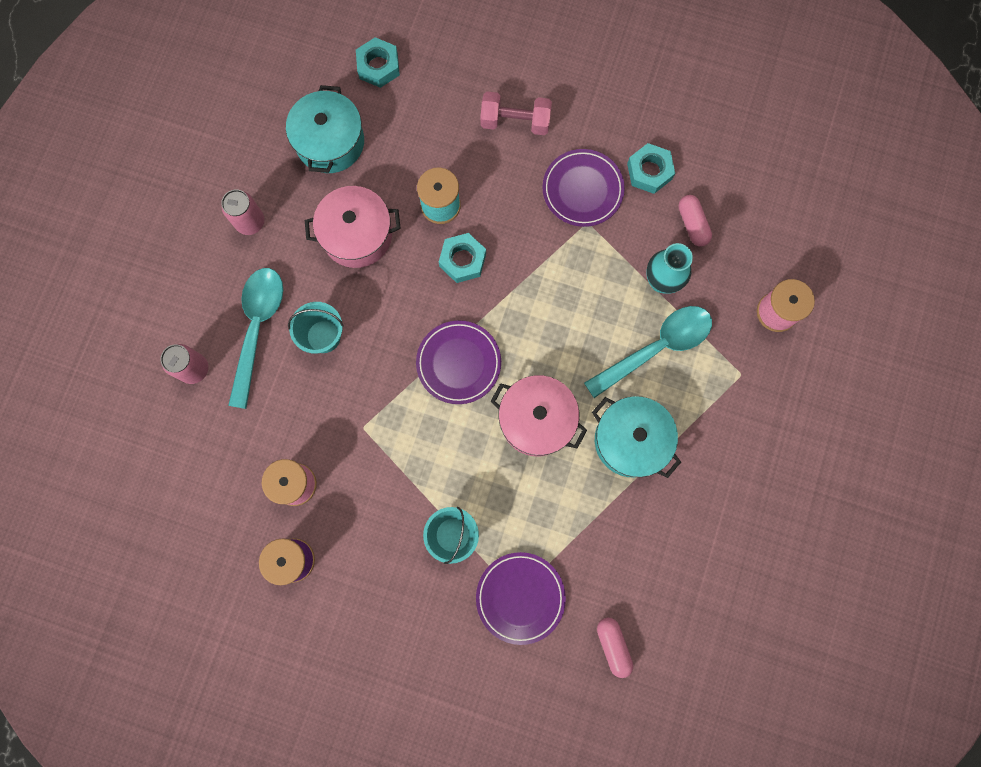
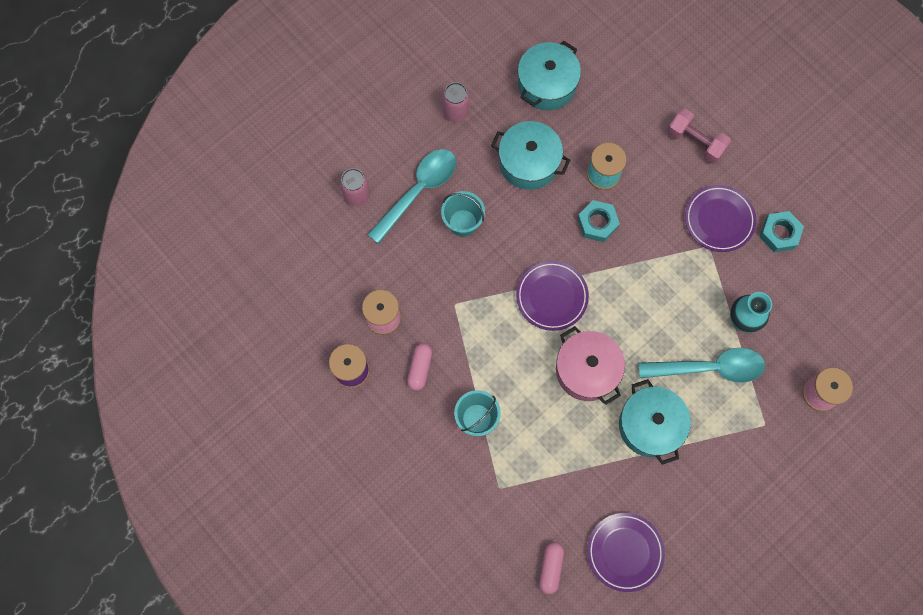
camera: 30 degrees right, 5 degrees down
pink pot [305,186,401,268] -> turquoise pot [491,121,570,190]
turquoise nut [356,37,400,88] -> none
purple plate [476,552,566,645] -> purple plate moved to [587,513,665,592]
pink capsule [678,195,712,246] -> pink capsule moved to [407,343,432,391]

